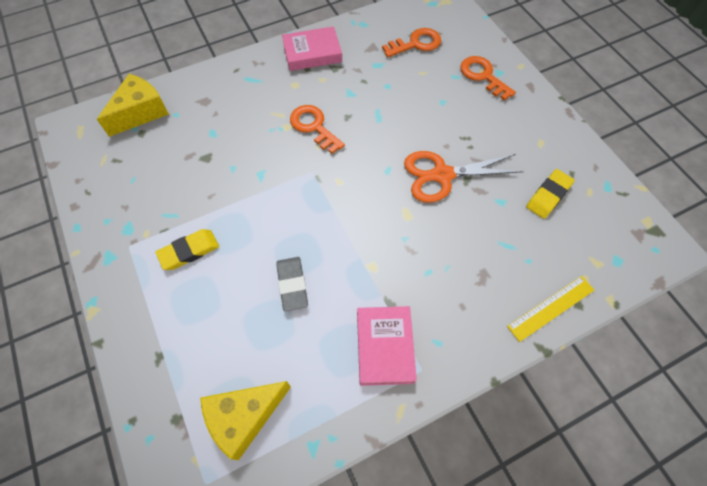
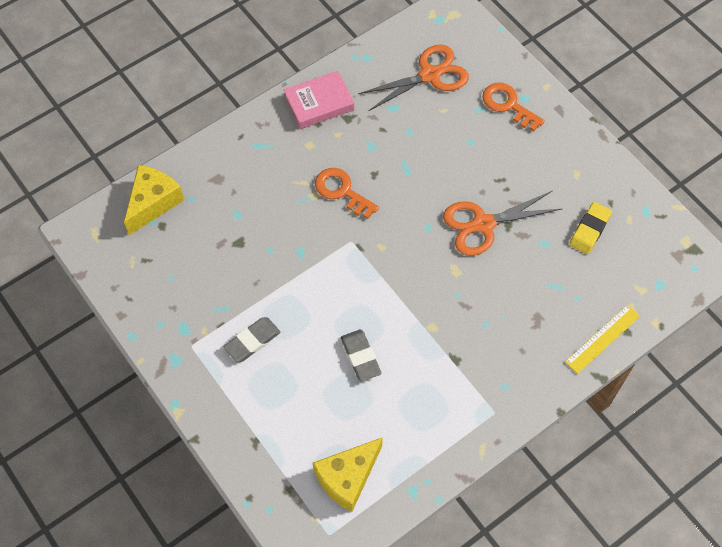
camera: 10 degrees left, 0 degrees up
yellow eraser [155,229,219,270] -> grey eraser [224,317,281,362]
pink book [357,306,417,386] -> none
orange key [382,28,441,57] -> orange scissors [358,45,469,111]

